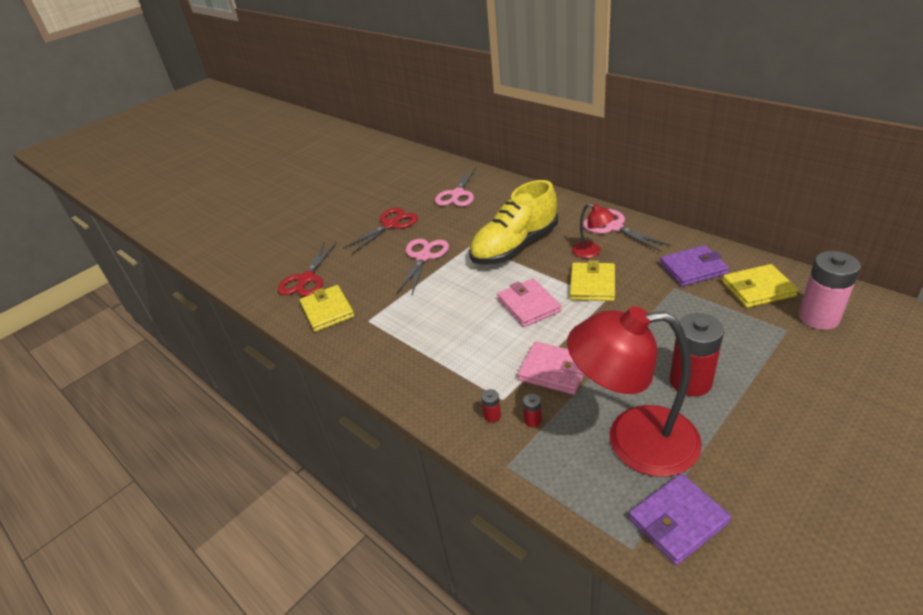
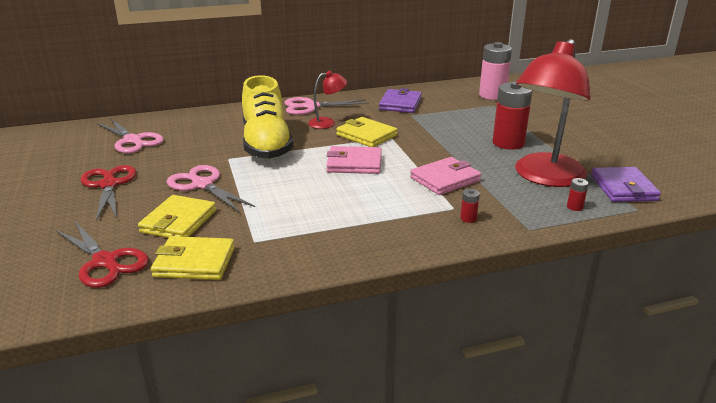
camera: 65 degrees left, 10 degrees down
red battery [523,394,542,427] -> red battery moved to [567,178,589,211]
yellow wallet [722,264,798,308] -> yellow wallet moved to [138,195,216,238]

